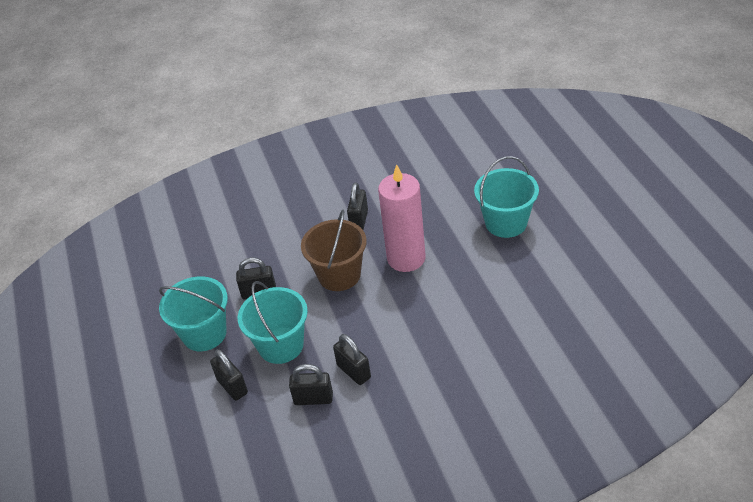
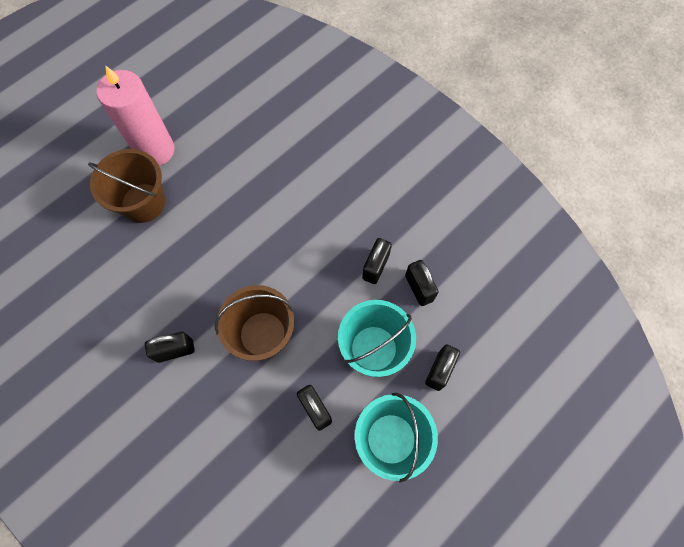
camera: 120 degrees left, 25 degrees up
pink candle [378,164,426,272] -> pink candle moved to [96,65,175,166]
turquoise bucket [474,156,539,238] -> brown bucket [88,149,165,223]

